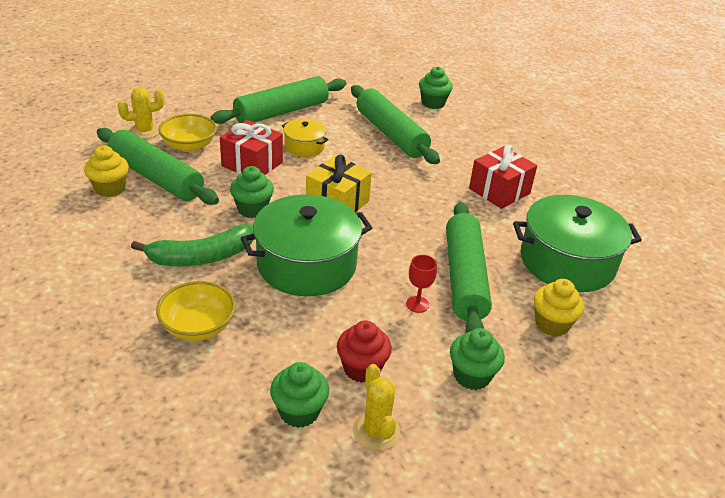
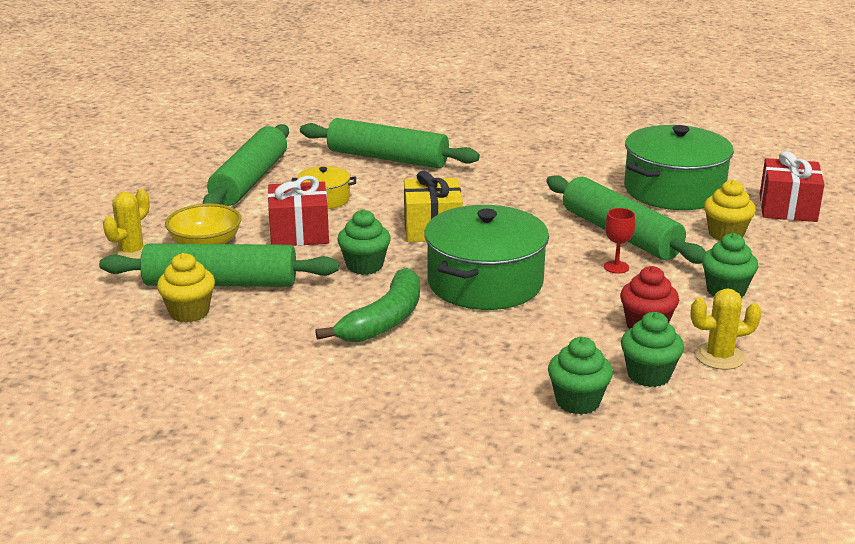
camera: 35 degrees left, 10 degrees down
yellow bowl [156,281,236,341] -> none
yellow cactus [352,364,400,451] -> yellow cactus turned 45 degrees counterclockwise [691,289,762,370]
green cupcake [419,66,453,109] -> green cupcake moved to [548,337,613,415]
red gift [469,145,537,209] -> red gift moved to [760,151,825,222]

